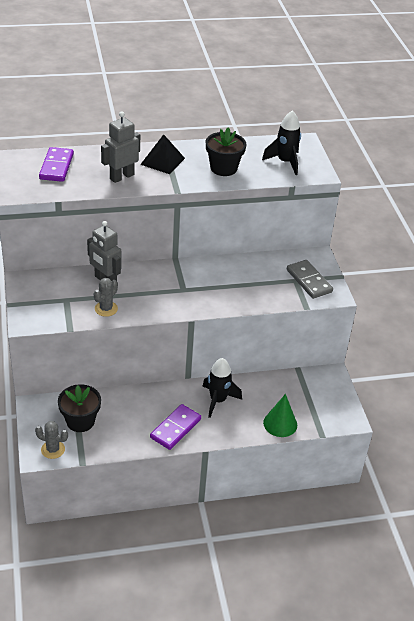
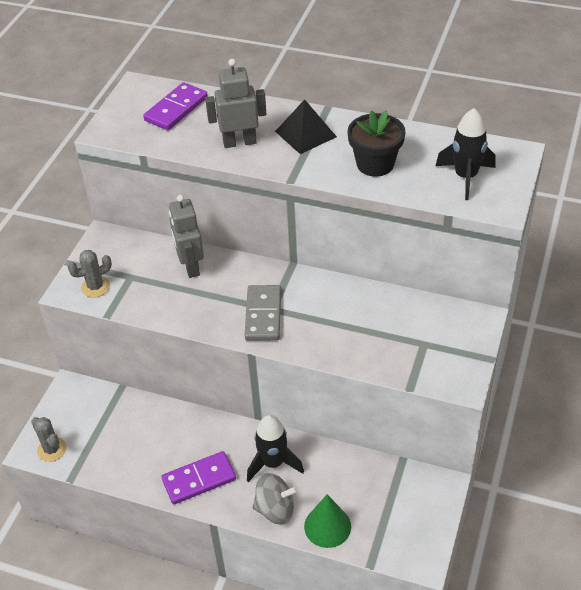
camera: 35 degrees right, 5 degrees up
black flower pot [58,384,101,432] -> none
grey cactus [94,278,118,317] -> grey cactus moved to [67,250,112,297]
grey domino [287,260,333,299] -> grey domino moved to [244,285,281,341]
none -> grey spinning top [252,473,298,525]

